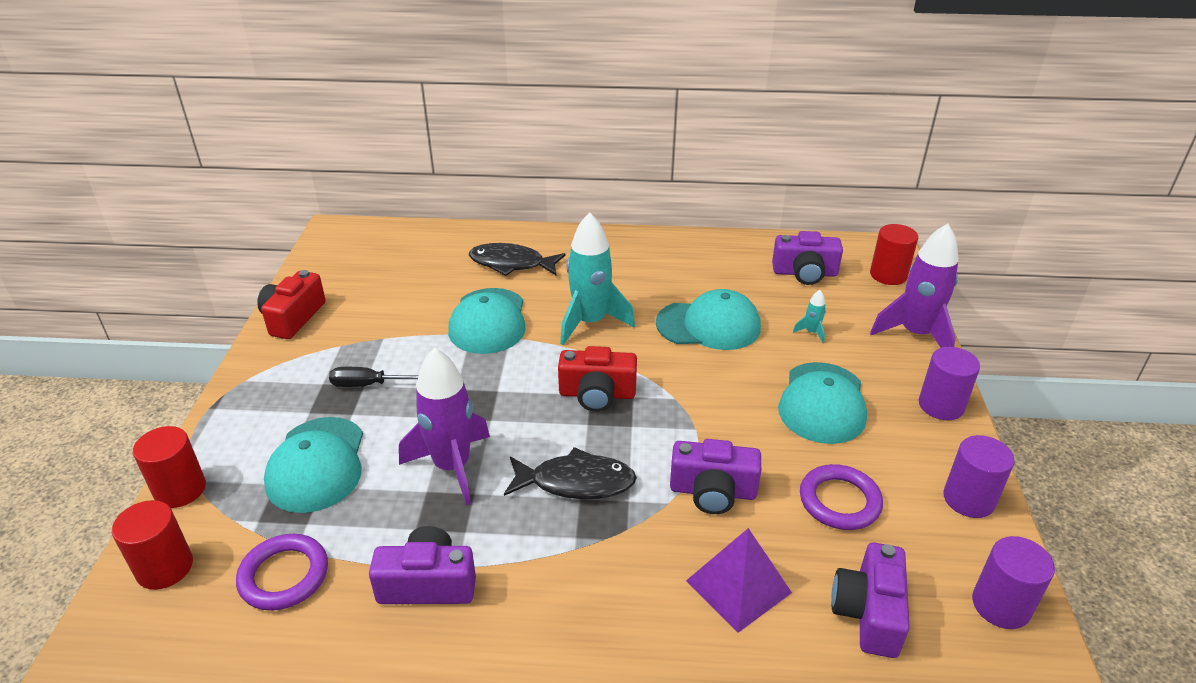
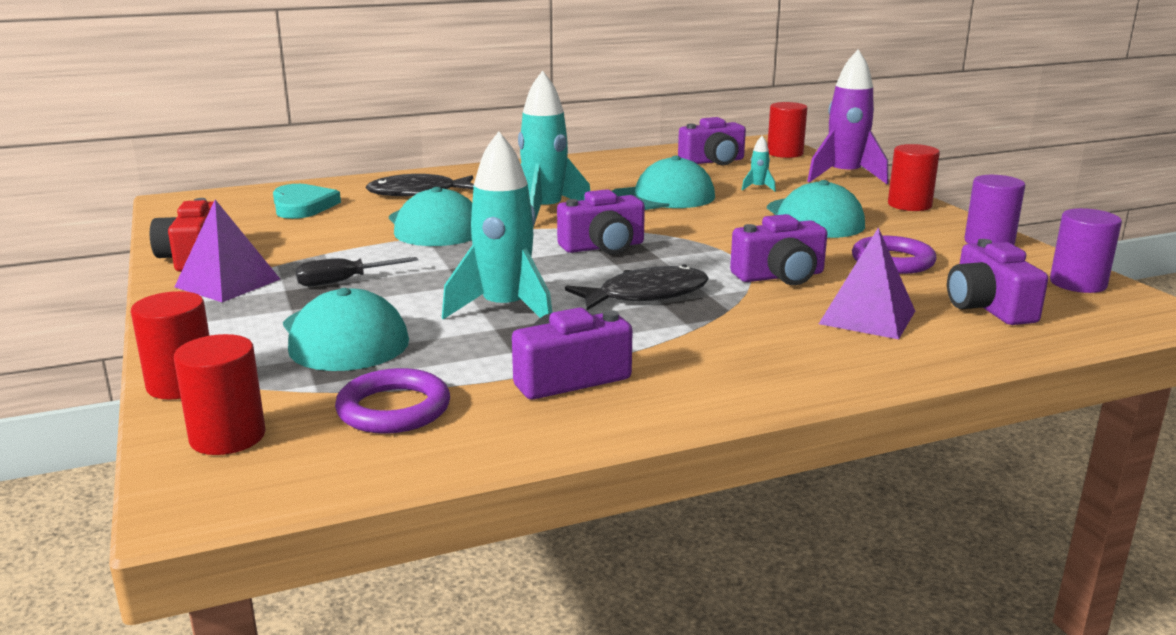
camera: 25 degrees left, 15 degrees down
purple rocket [399,348,490,506] -> turquoise rocket [442,131,552,319]
red camera [558,346,637,412] -> purple camera [557,189,645,254]
purple cylinder [919,347,980,420] -> red cylinder [888,144,940,211]
none -> purple pyramid [175,200,280,302]
none -> turquoise heart [273,184,341,219]

